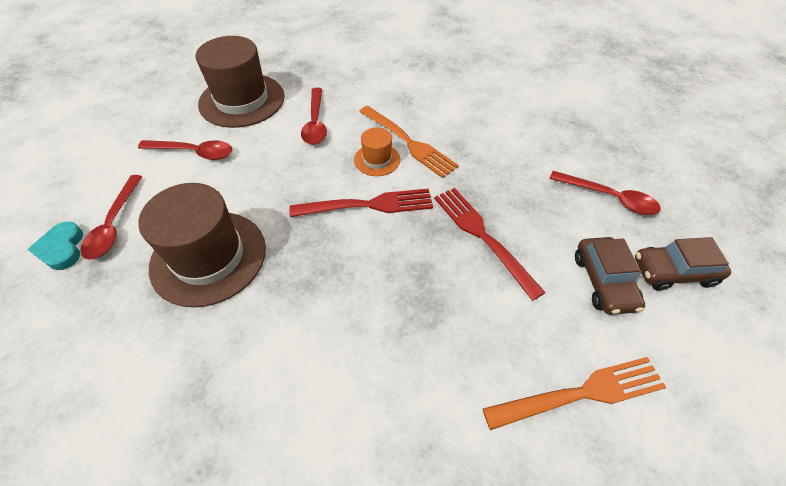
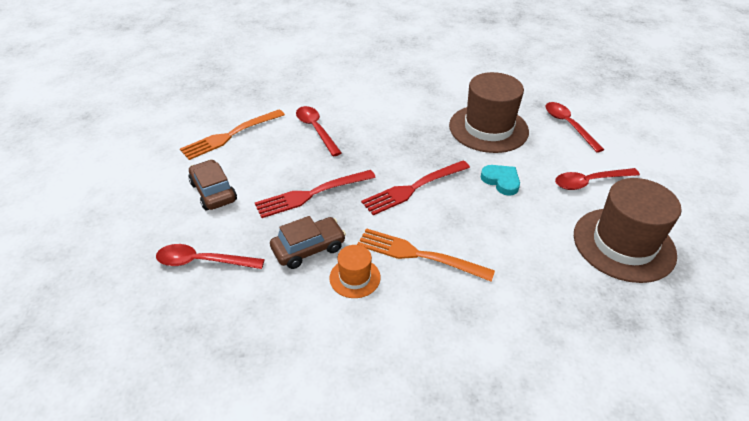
camera: 155 degrees right, 10 degrees down
turquoise heart [28,222,83,270] -> turquoise heart moved to [481,165,520,196]
red spoon [301,88,327,145] -> red spoon moved to [296,106,342,156]
orange hat [354,128,400,176] -> orange hat moved to [329,245,381,298]
red fork [434,188,546,301] -> red fork turned 120 degrees clockwise [255,170,376,218]
brown car [635,237,731,291] -> brown car moved to [270,216,346,269]

